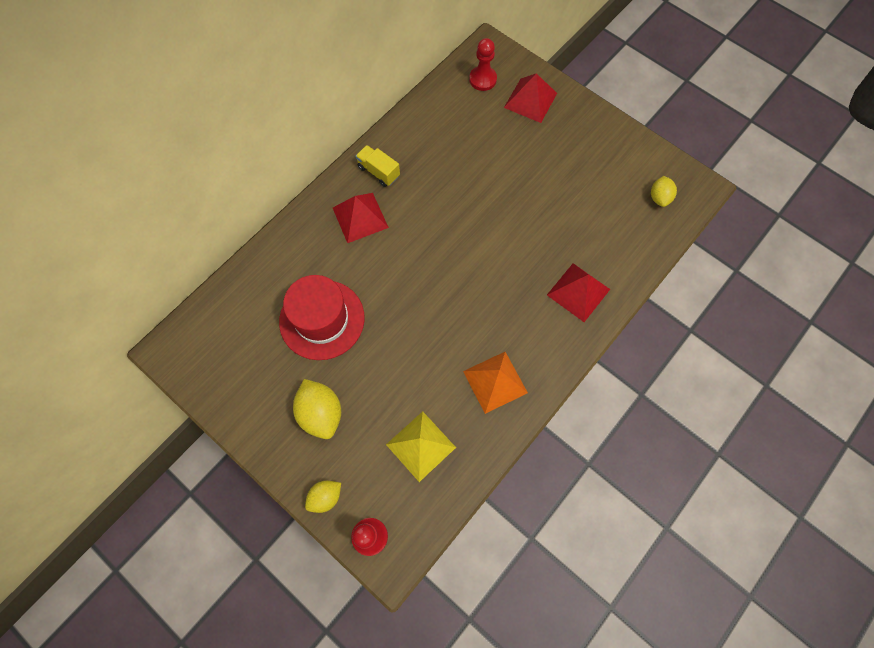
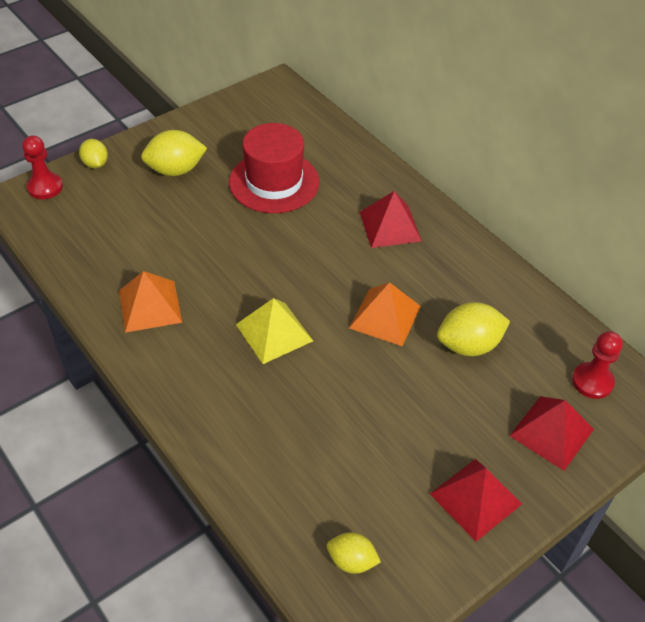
camera: 100 degrees right, 20 degrees down
yellow truck [356,145,400,187] -> none
yellow pyramid [386,411,456,482] -> yellow pyramid moved to [236,298,313,364]
red pyramid [547,263,610,322] -> red pyramid moved to [430,459,522,542]
none -> orange pyramid [349,282,421,346]
none -> yellow lemon [437,302,510,356]

